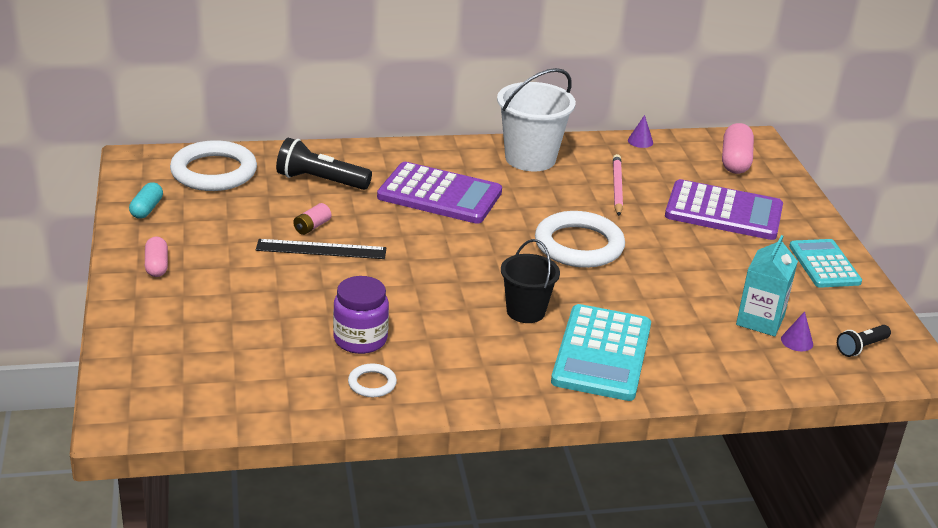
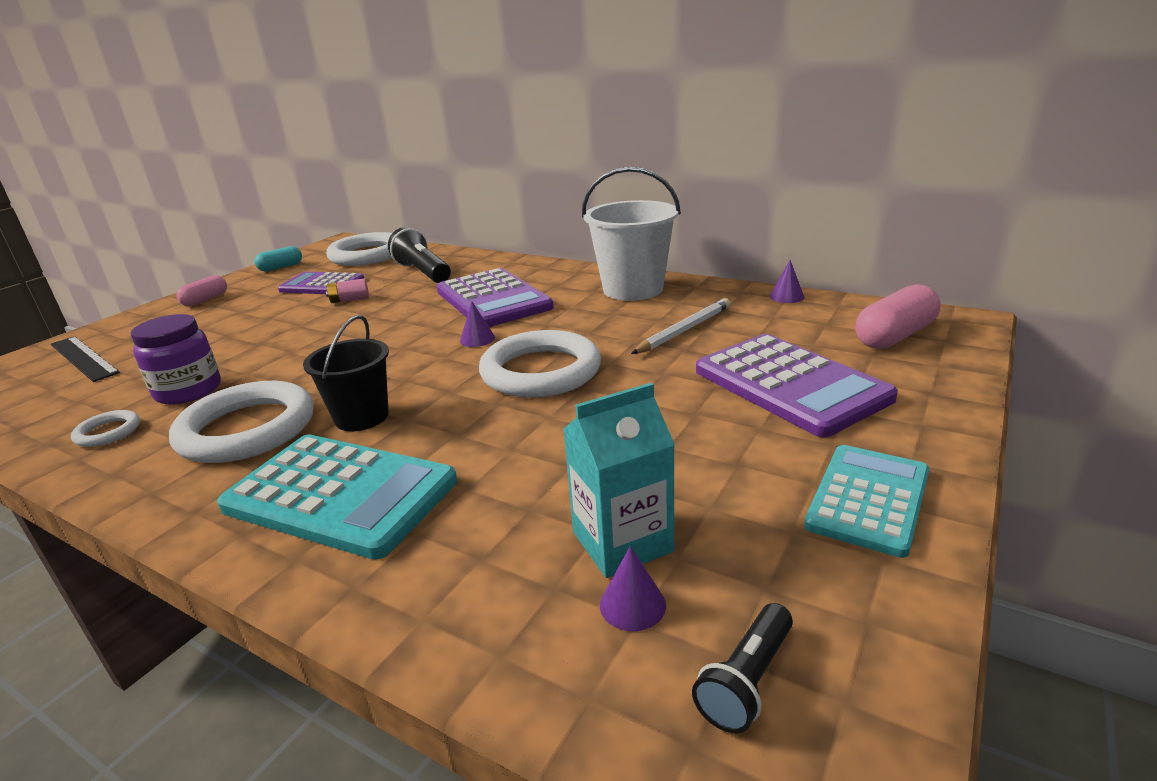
camera: 45 degrees right, 5 degrees down
black ruler [256,239,386,259] -> black ruler moved to [51,336,120,382]
turquoise calculator [551,304,651,401] -> turquoise calculator turned 120 degrees counterclockwise [217,435,457,560]
pink pencil [613,154,623,216] -> white pencil [631,298,730,354]
black flashlight [837,325,891,357] -> black flashlight turned 60 degrees counterclockwise [692,603,793,733]
none -> white ring [169,381,314,463]
none -> purple calculator [278,272,364,294]
none -> purple cone [460,301,495,347]

